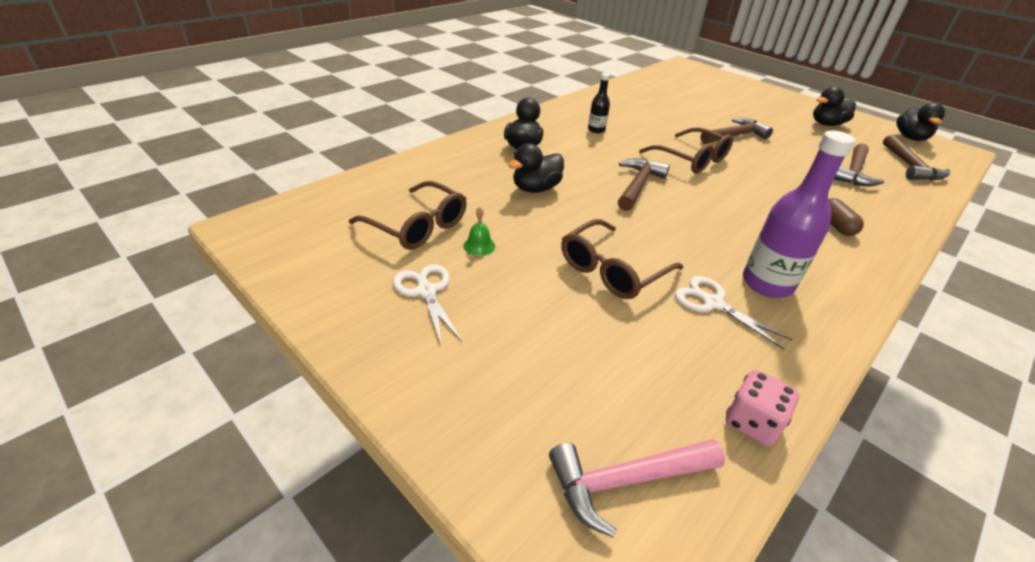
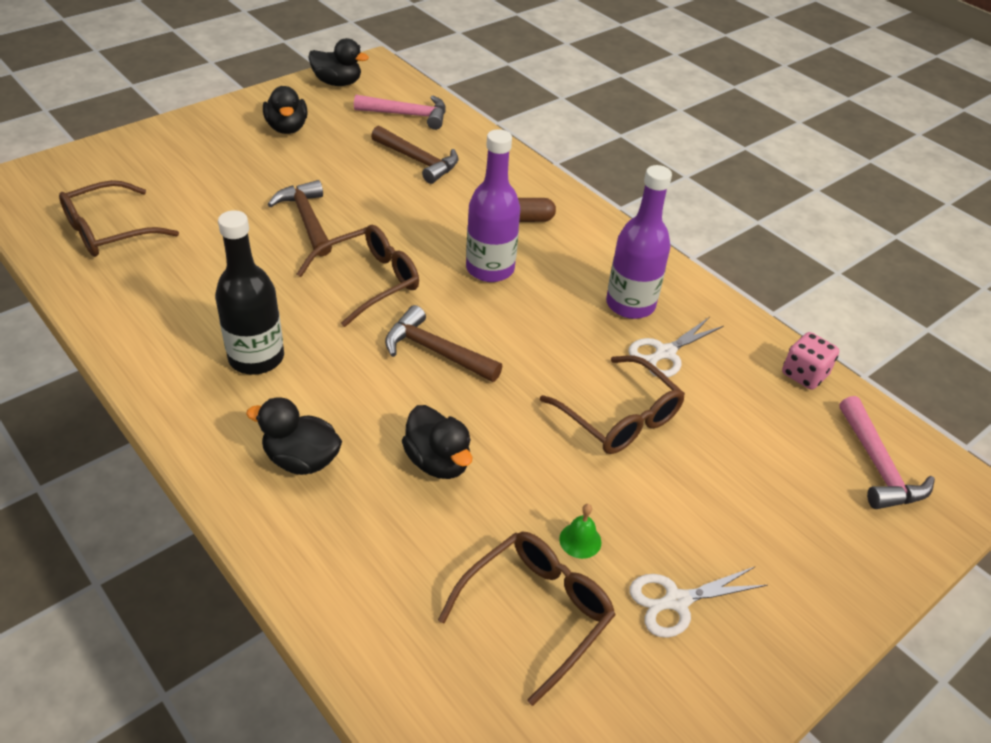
camera: 85 degrees left, 5 degrees up
black bottle [588,73,610,133] -> black bottle [215,210,284,375], size x1.92
brown hammer [883,135,950,181] -> pink hammer [354,95,446,130]
none -> brown glasses [59,180,179,257]
none -> purple bottle [466,129,520,282]

